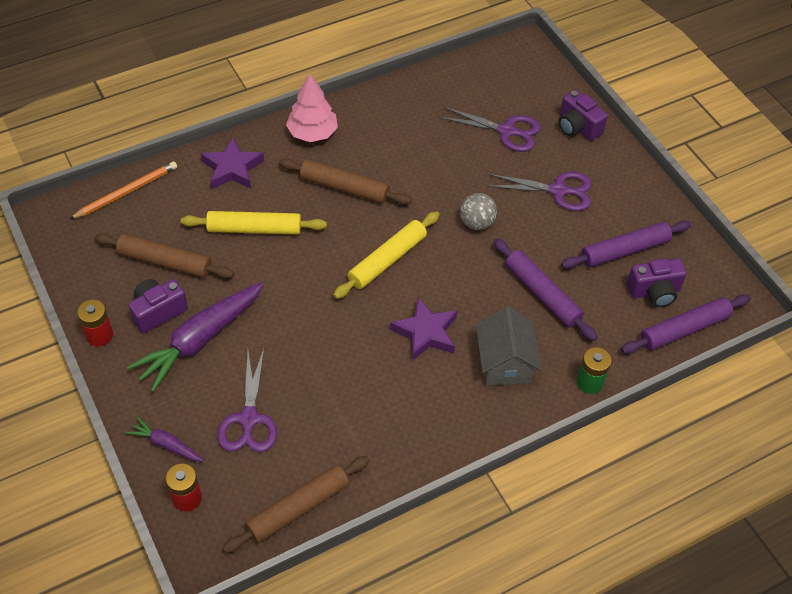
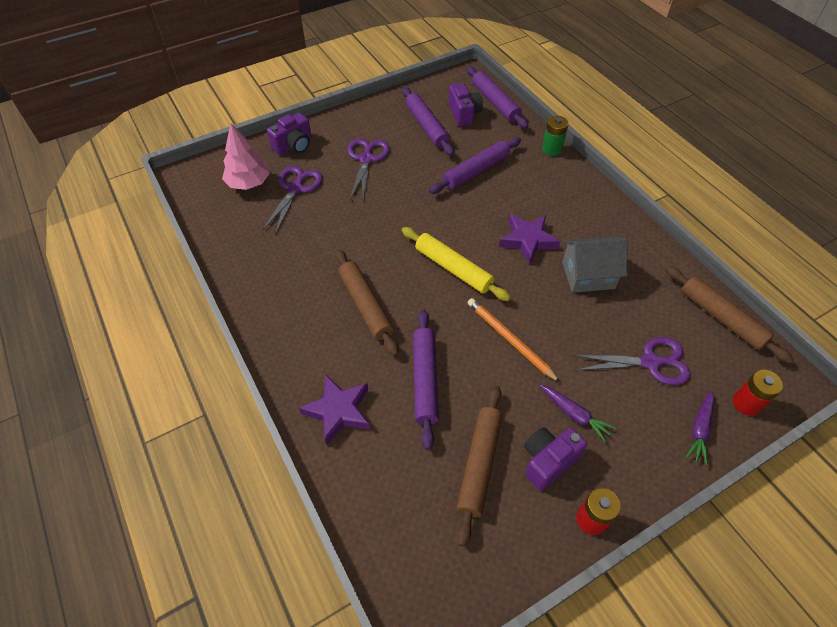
camera: 90 degrees left, 0 degrees up
orange pencil [70,161,177,219] -> orange pencil moved to [467,298,561,383]
purple carrot [127,282,264,392] -> purple carrot [540,385,616,442], size x0.50
purple camera [128,279,188,334] -> purple camera turned 90 degrees clockwise [524,427,587,491]
yellow rolling pin [181,211,327,234] -> purple rolling pin [413,310,439,450]
brown rolling pin [279,158,412,205] -> brown rolling pin turned 45 degrees counterclockwise [335,249,399,356]
pink tree [286,74,338,142] -> pink tree moved to [222,123,270,190]
grey ball [460,193,497,230] -> none
grey house [476,307,541,385] -> grey house moved to [562,236,628,293]

